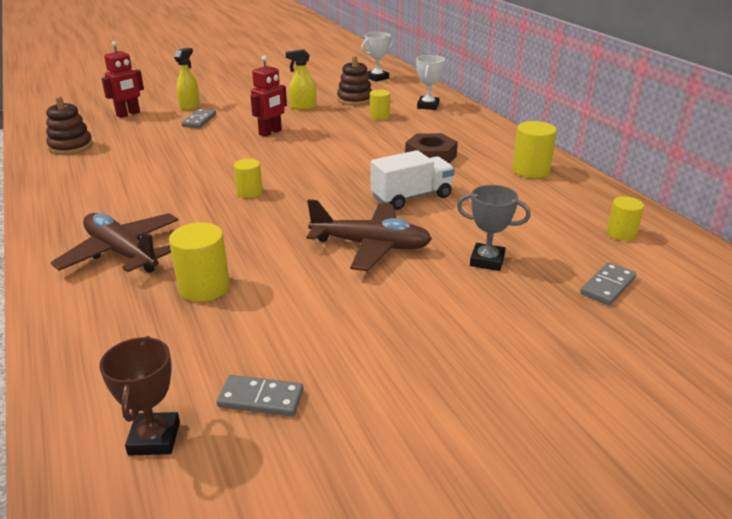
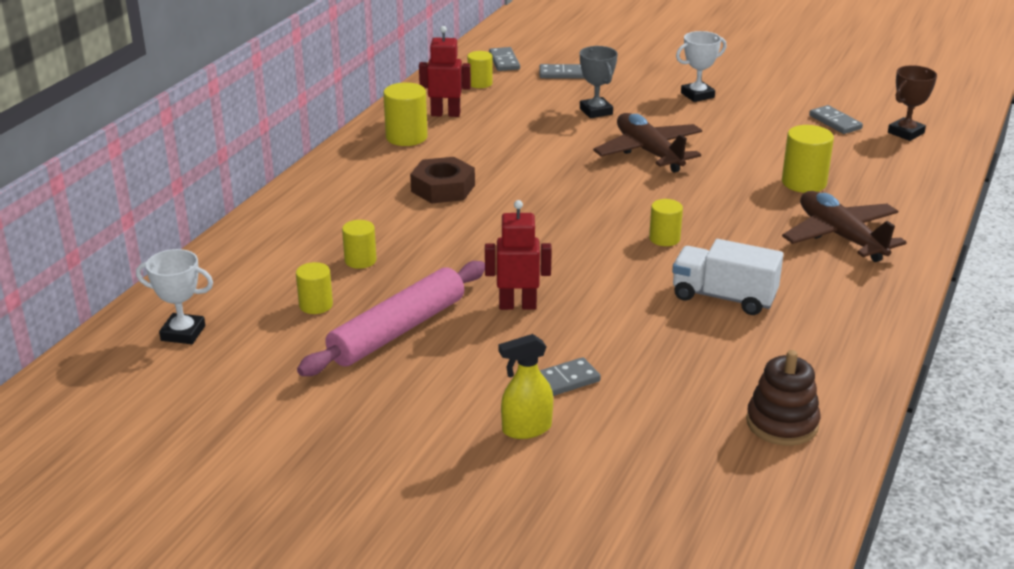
camera: 130 degrees left, 0 degrees up
brown plane [50,213,179,273] -> brown plane turned 150 degrees clockwise [782,191,906,262]
red robot [102,41,144,118] -> red robot moved to [419,26,471,117]
yellow spray bottle [286,49,317,110] -> pink rolling pin [297,261,485,376]
brown stacking toy [337,56,372,106] -> yellow cylinder [296,262,333,314]
white truck [370,150,455,210] -> white truck moved to [672,239,783,315]
white trophy [416,55,445,110] -> white trophy moved to [676,31,727,102]
none -> grey domino [489,47,520,71]

